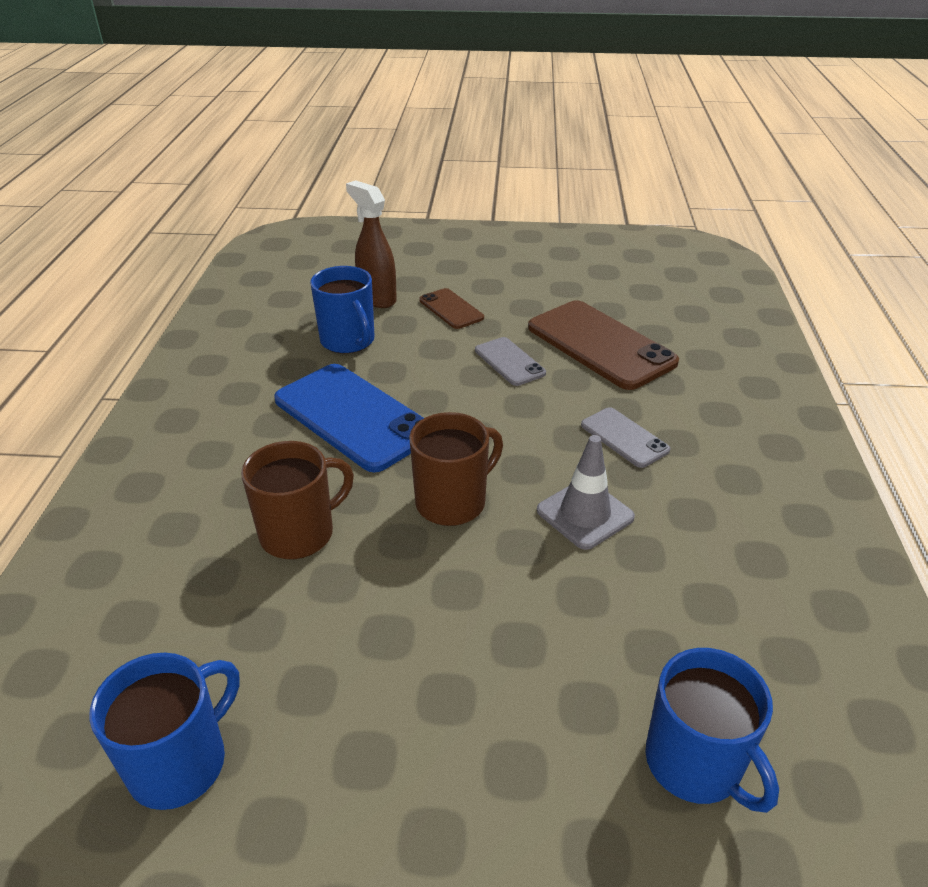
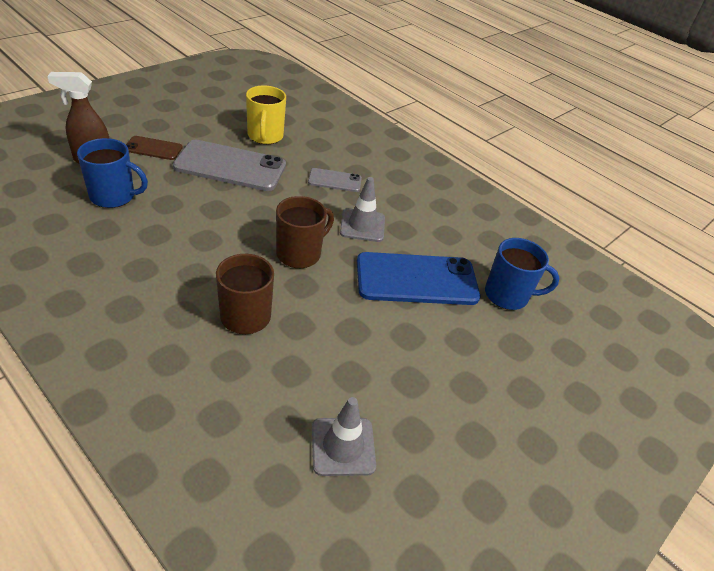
camera: 55 degrees left, 5 degrees up
blue mug [89,653,240,810] -> grey traffic cone [312,397,376,476]
blue phone [274,364,424,472] -> blue phone moved to [357,252,480,305]
brown mug [409,412,503,526] -> brown mug turned 45 degrees clockwise [276,196,334,268]
grey phone [475,337,546,386] -> grey phone [173,140,286,191], size x1.97
brown phone [528,300,679,390] -> yellow mug [246,85,286,144]

